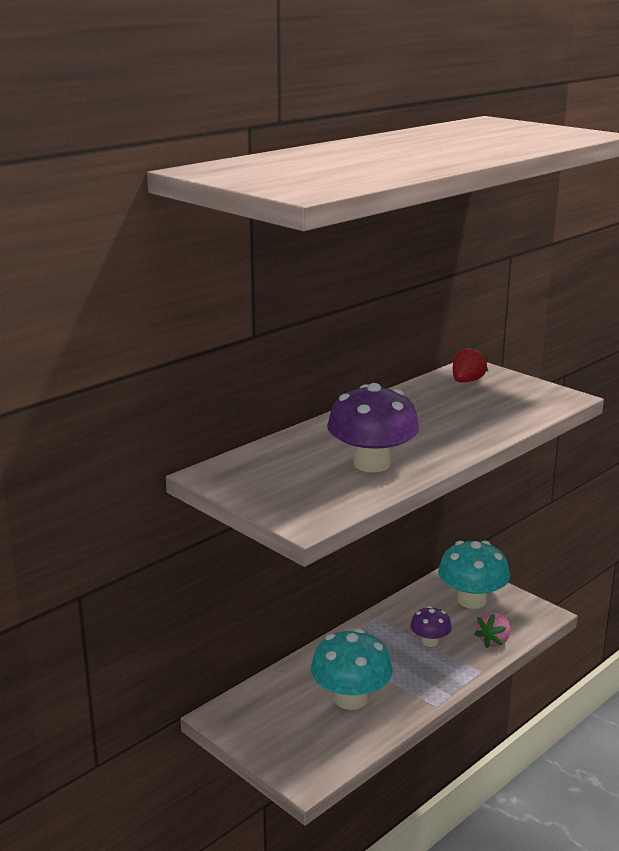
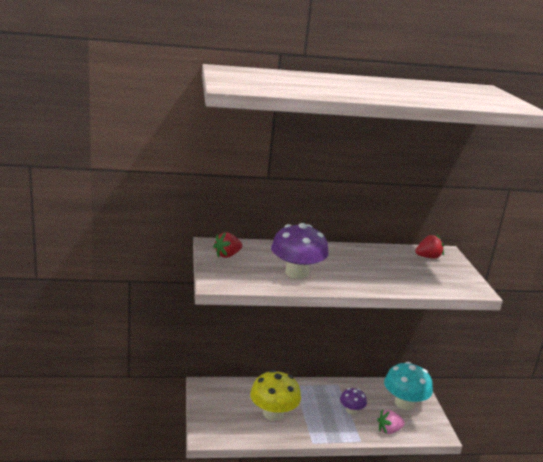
camera: 35 degrees right, 0 degrees up
turquoise mushroom [311,629,393,710] -> yellow mushroom [250,370,301,421]
none -> red strawberry [213,232,242,258]

